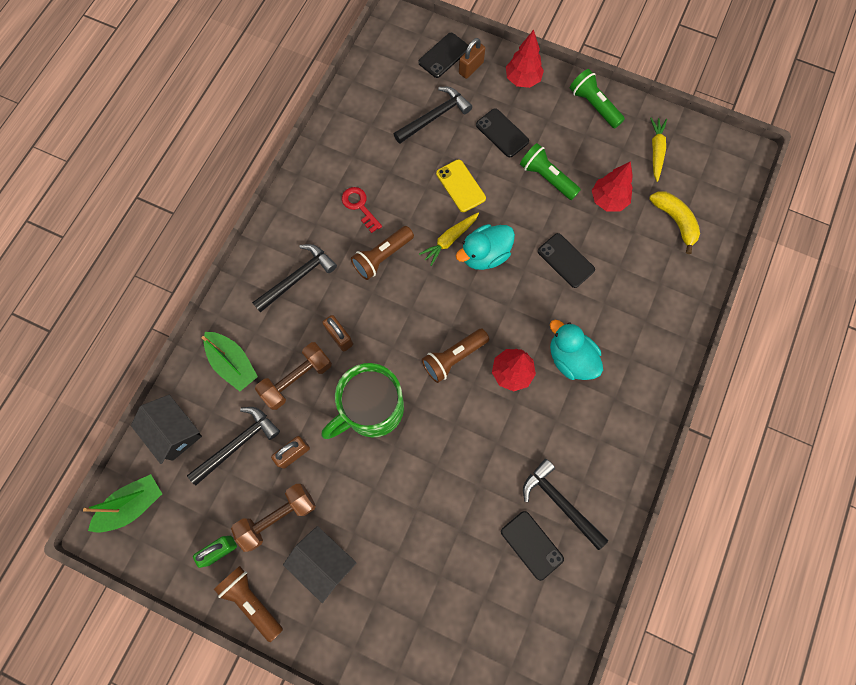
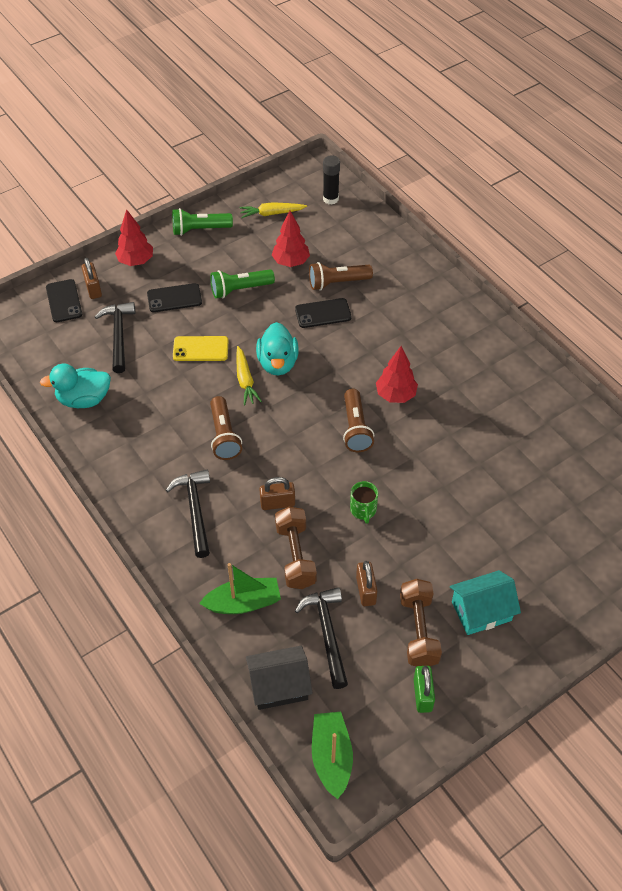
camera: 60 degrees left, 20 degrees down
brown flashlight [214,566,283,642] -> brown flashlight moved to [309,262,373,290]
black house [283,526,356,603] -> turquoise house [450,570,521,635]
green mug [322,363,404,439] -> green mug [350,481,378,524], size x0.43
red key [342,187,382,233] -> none
black phone [501,511,564,581] -> none
black hammer [523,459,608,550] -> none
turquoise duck [550,320,603,380] -> turquoise duck moved to [40,364,111,408]
yellow banana [649,191,700,254] -> none
yellow carrot [650,118,667,182] -> yellow carrot turned 45 degrees counterclockwise [240,202,307,218]
none -> black glue stick [323,155,340,205]

